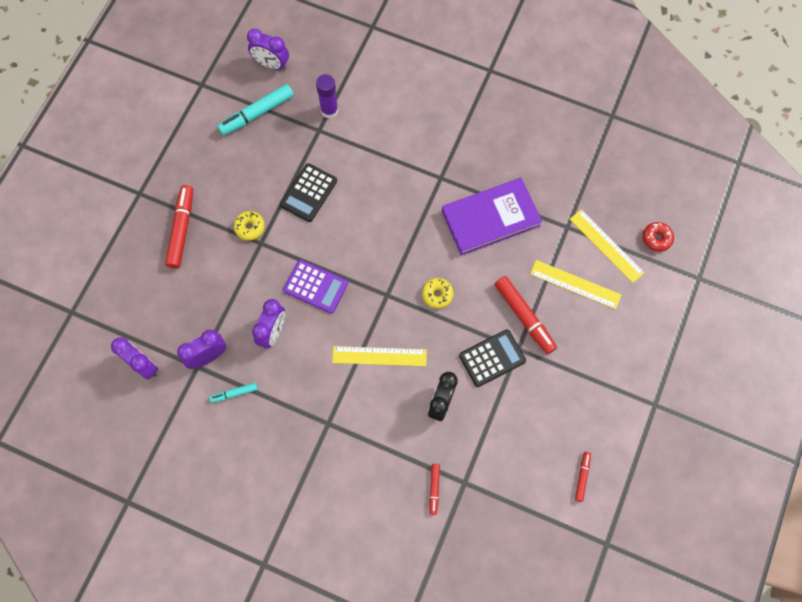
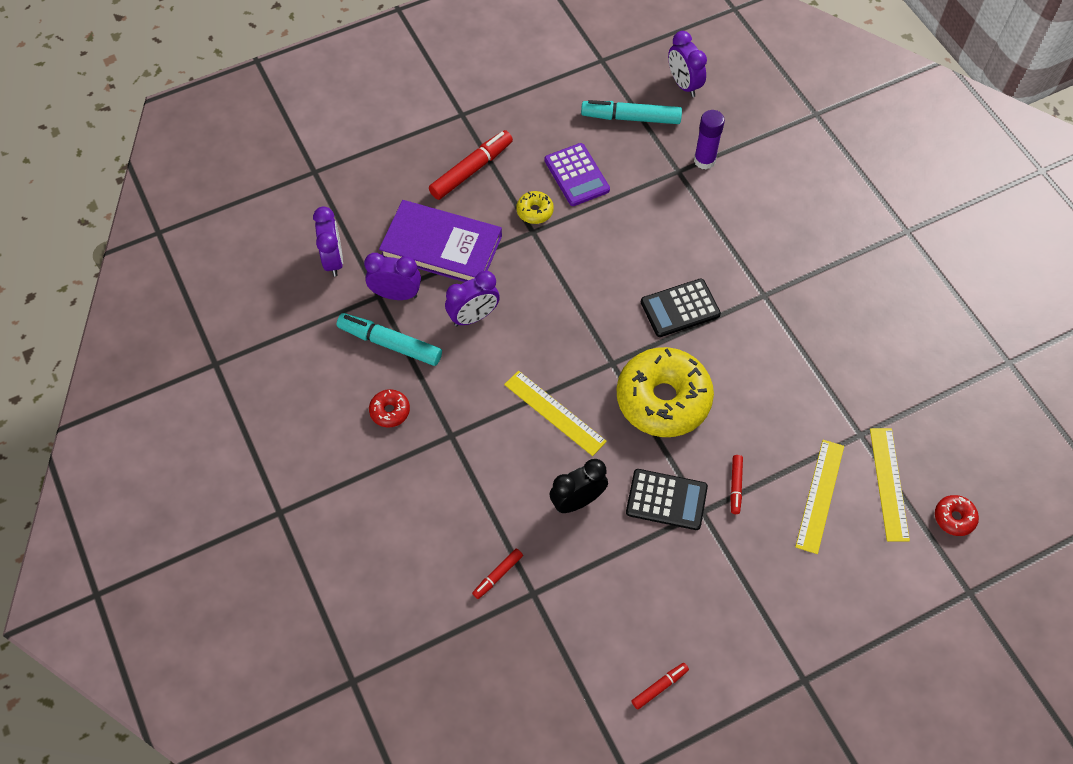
camera: 40 degrees right, 10 degrees down
turquoise marker [209,383,258,403] -> turquoise marker [337,313,442,366], size x1.91
black calculator [280,163,337,222] -> black calculator moved to [641,278,721,337]
purple calculator [283,260,348,314] -> purple calculator moved to [544,143,610,206]
yellow donut [422,278,454,309] -> yellow donut [617,347,714,437], size x2.37
purple book [442,178,542,256] -> purple book moved to [379,200,502,282]
red marker [495,276,557,354] -> red marker [730,455,743,514], size x0.52
yellow ruler [530,260,622,309] -> yellow ruler turned 45 degrees clockwise [795,440,844,554]
none -> red donut [369,389,410,428]

